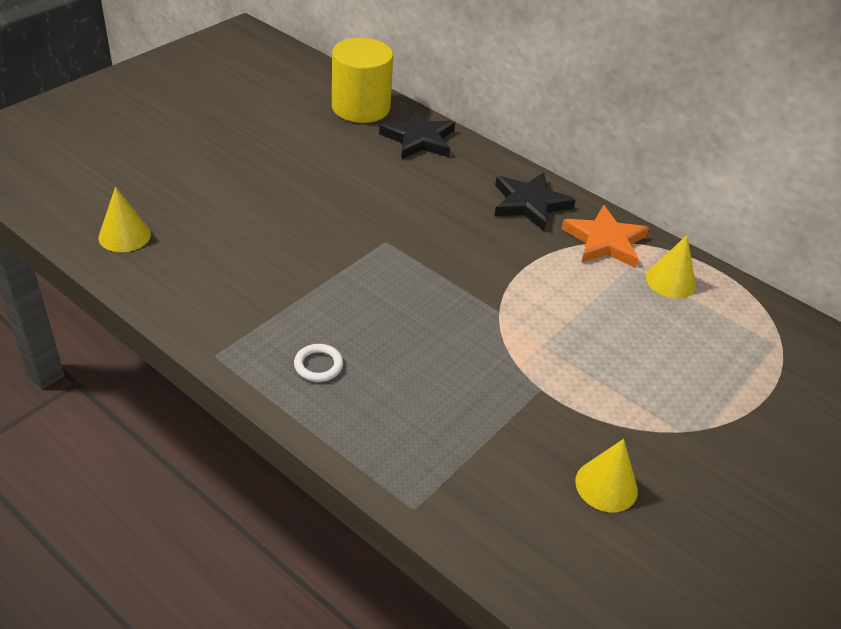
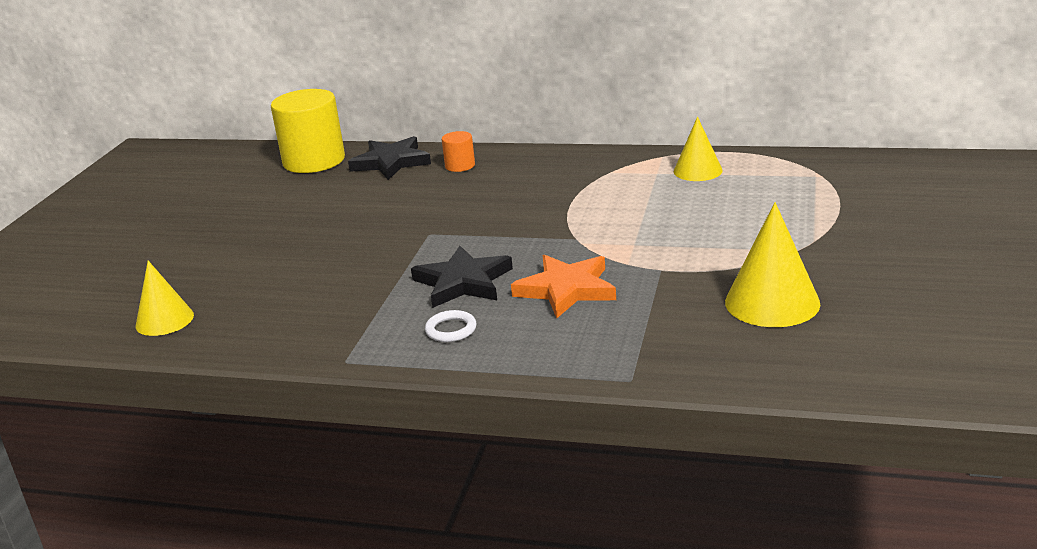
camera: 20 degrees left, 15 degrees down
black star [494,172,575,231] -> black star moved to [411,246,513,308]
orange star [561,205,649,268] -> orange star moved to [511,254,616,318]
yellow cone [575,439,638,512] -> yellow cone [725,202,820,327], size x1.52
none -> orange cylinder [442,131,475,172]

